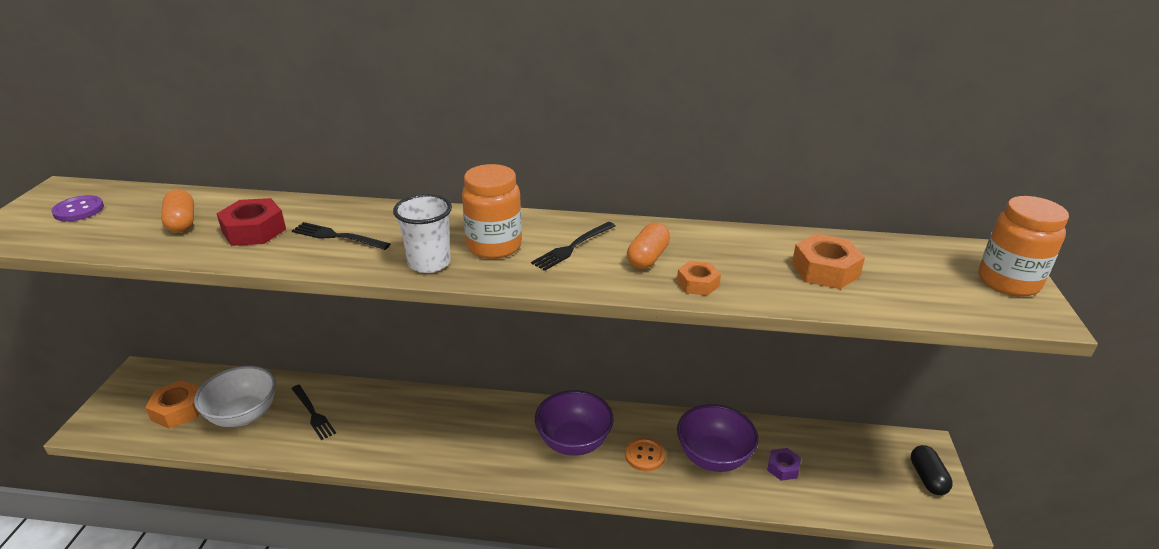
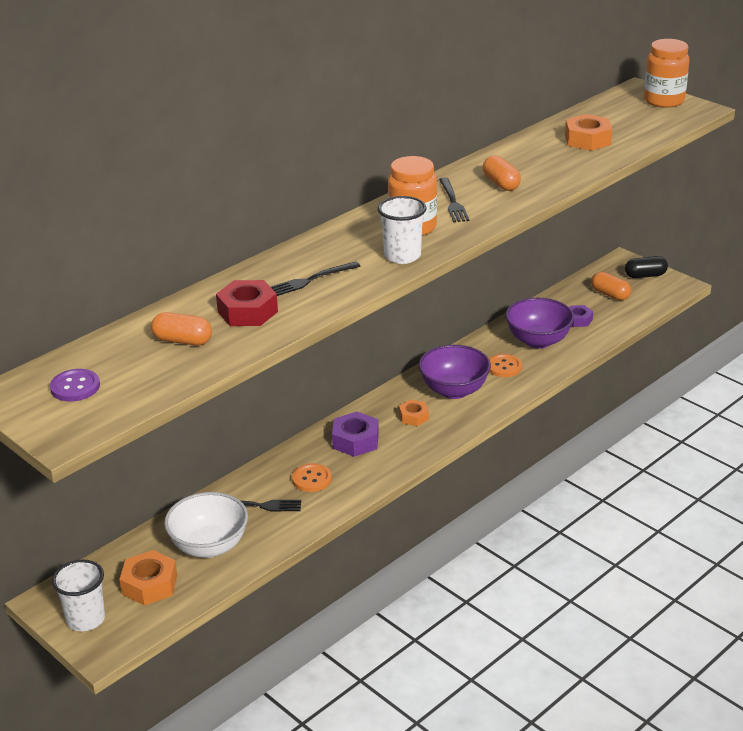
camera: 50 degrees left, 0 degrees up
orange nut [677,261,721,296] -> orange nut moved to [399,399,429,426]
black capsule [911,445,953,495] -> black capsule turned 45 degrees counterclockwise [625,256,668,278]
none -> white cup [52,559,105,631]
none -> orange button [292,463,332,492]
none -> purple nut [332,412,379,457]
none -> orange capsule [591,272,631,301]

